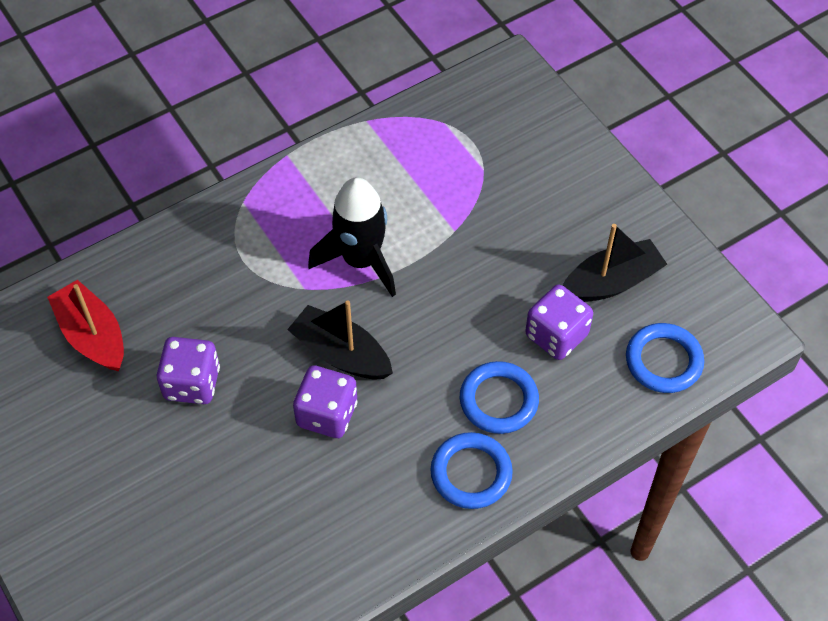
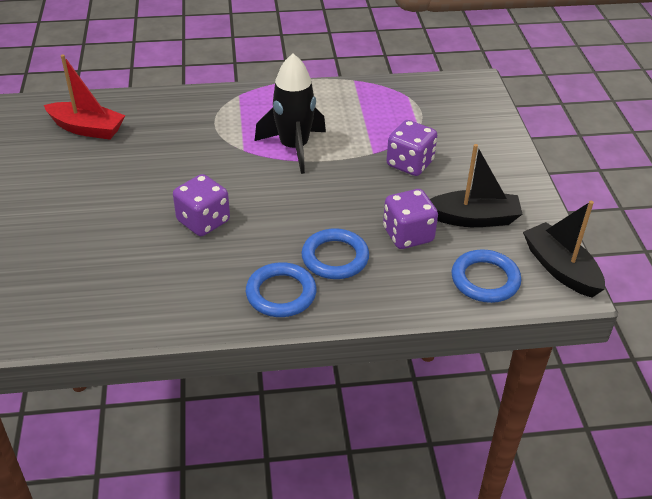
camera: 25 degrees right, 15 degrees down
red boat [47,280,124,372] -> red boat turned 120 degrees clockwise [44,55,125,140]
purple dice [157,337,220,404] -> purple dice moved to [386,120,437,176]
black boat [287,300,393,379] -> black boat moved to [523,201,605,297]

